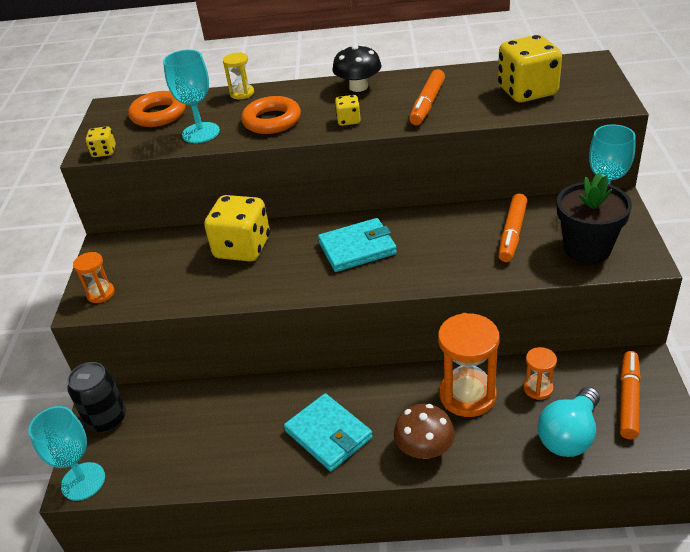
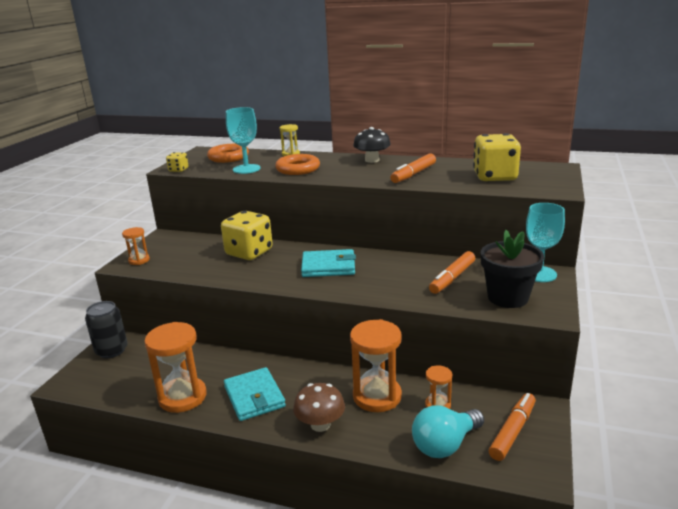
camera: 15 degrees right, 15 degrees down
turquoise goblet [29,406,105,501] -> none
yellow dice [335,95,361,126] -> none
none -> orange hourglass [144,322,207,413]

